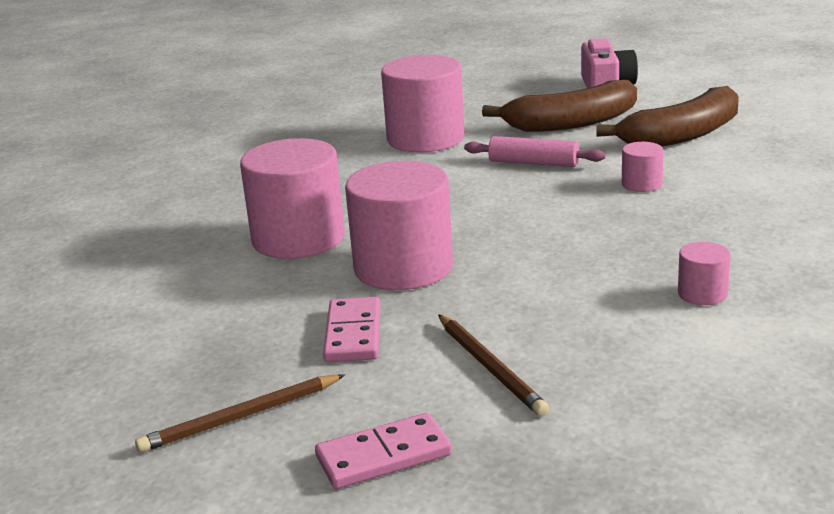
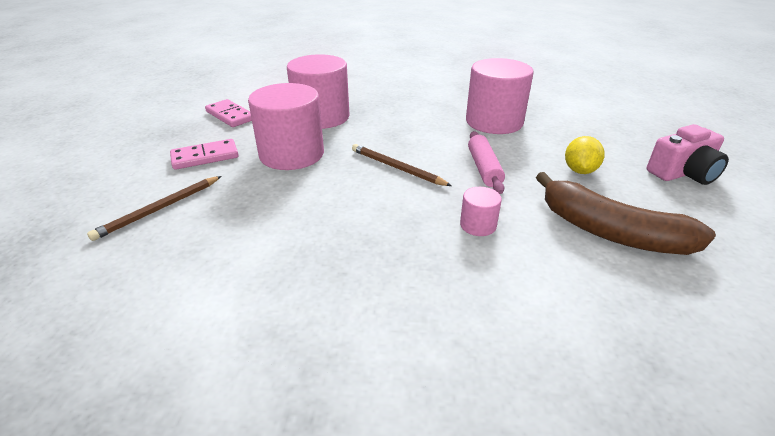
camera: 65 degrees right, 10 degrees up
brown pencil [135,374,345,453] -> brown pencil moved to [352,144,452,186]
pink domino [315,413,452,489] -> pink domino moved to [205,99,252,127]
brown banana [482,80,637,132] -> yellow lemon [565,136,605,174]
pink cylinder [678,242,730,305] -> none

